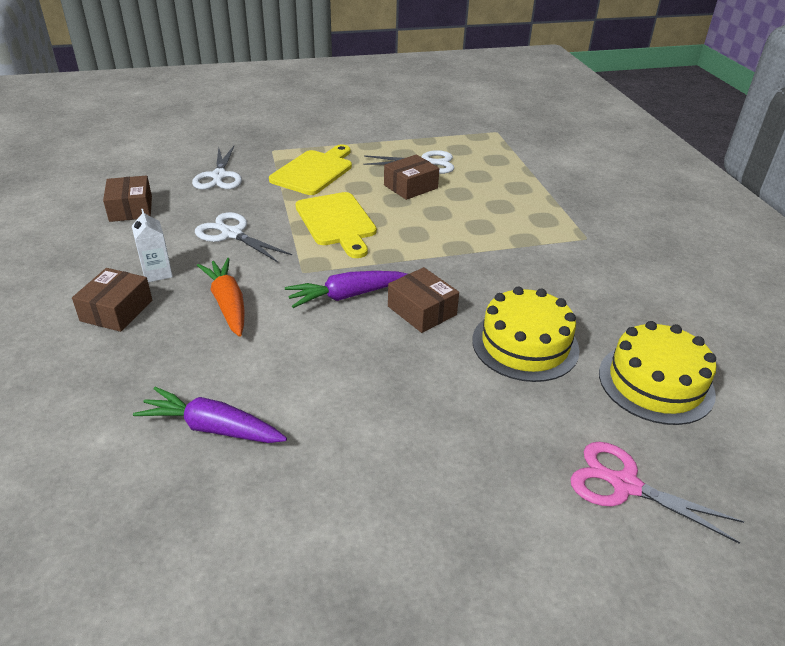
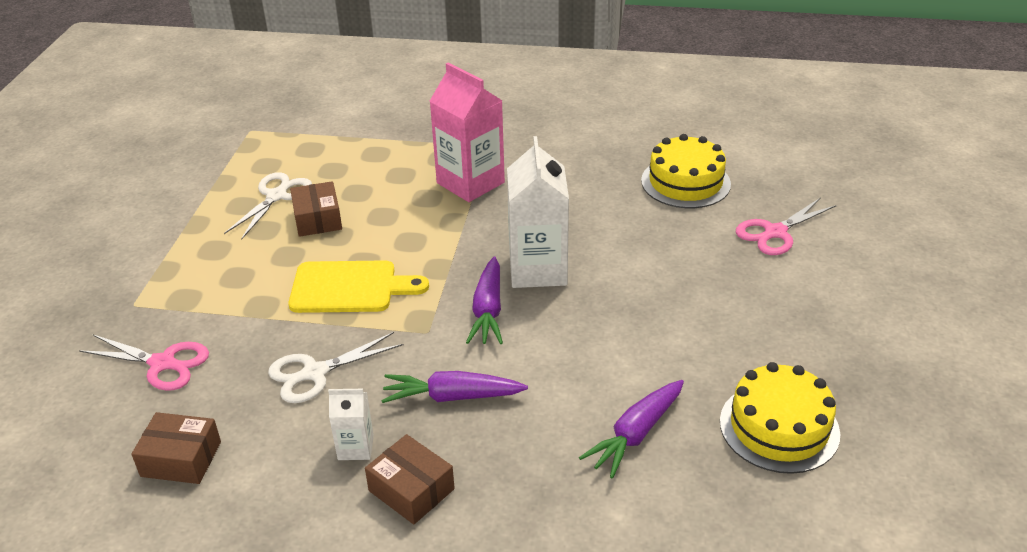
camera: 65 degrees left, 0 degrees up
white scissors [192,146,242,190] -> pink scissors [79,335,209,391]
orange carrot [197,258,245,337] -> purple carrot [381,371,528,403]
yellow cutting board [269,145,352,195] -> none
brown box [388,267,459,333] -> white carton [507,136,569,288]
yellow cake [472,287,580,382] -> yellow cake moved to [720,362,840,474]
none -> pink carton [430,63,505,202]

